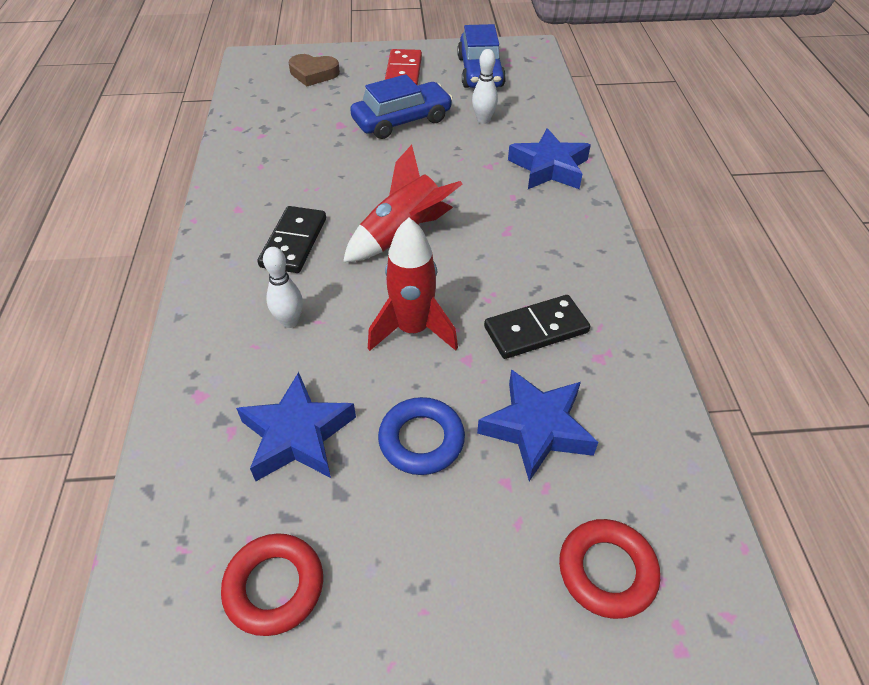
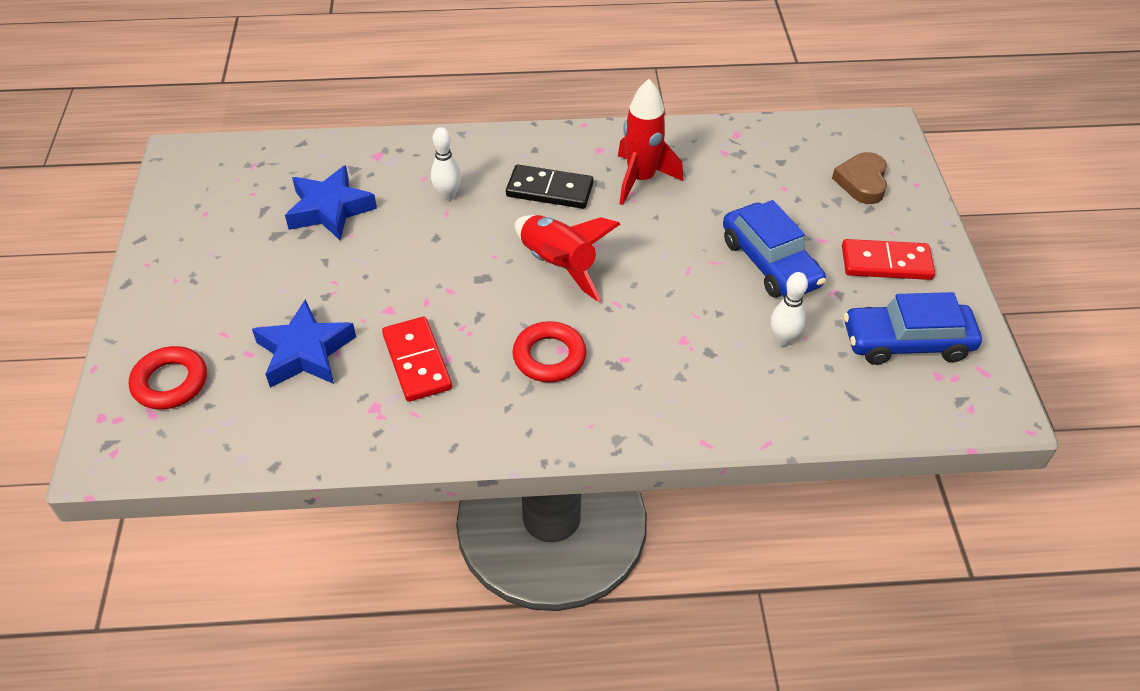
camera: 90 degrees right, 0 degrees up
red ring [221,533,323,636] -> red ring moved to [512,321,586,382]
red rocket [368,217,458,351] -> red rocket moved to [618,79,683,205]
blue ring [378,397,465,475] -> none
black domino [484,295,590,359] -> red domino [382,317,452,402]
blue star [508,128,591,189] -> none

